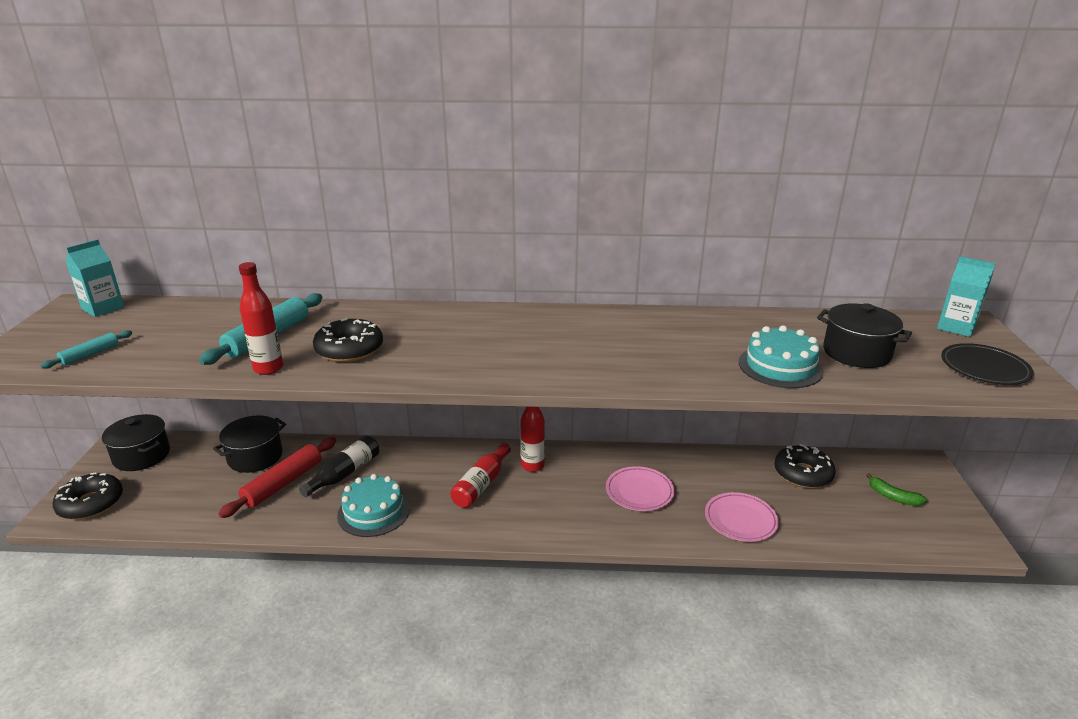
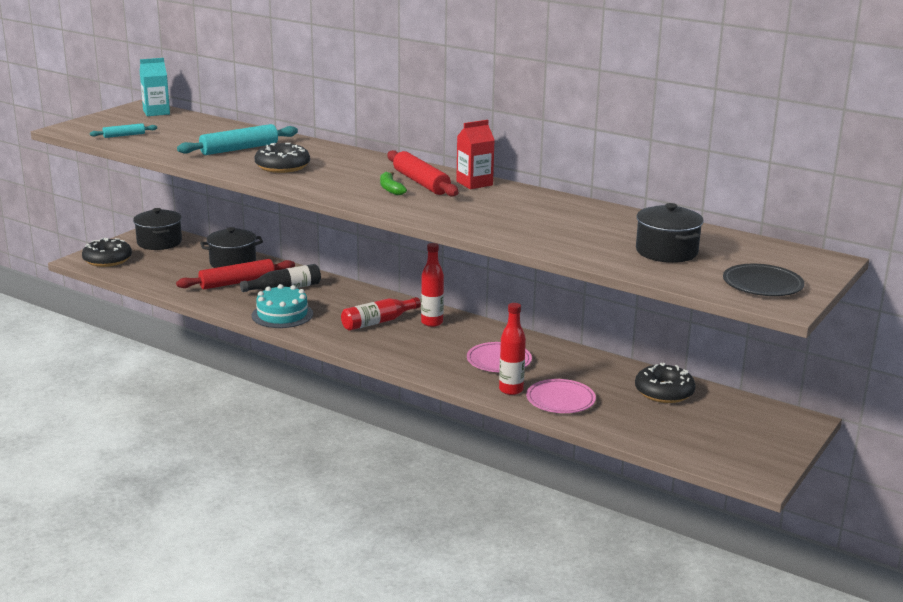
camera: 30 degrees right, 5 degrees down
red bottle [239,262,283,375] -> red bottle moved to [499,303,526,395]
turquoise cake [739,325,824,388] -> none
green banana [866,473,927,506] -> green banana moved to [380,172,407,195]
turquoise carton [937,256,996,337] -> none
none -> red rolling pin [387,150,458,197]
none -> red carton [456,120,494,189]

